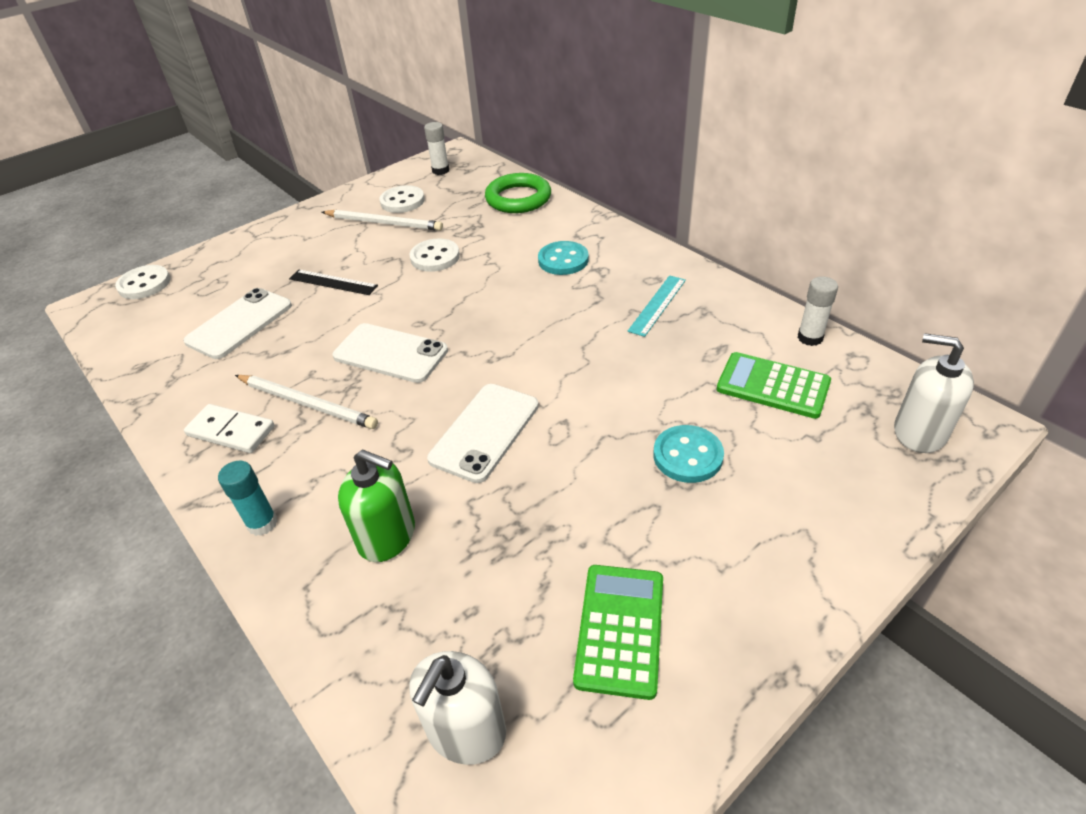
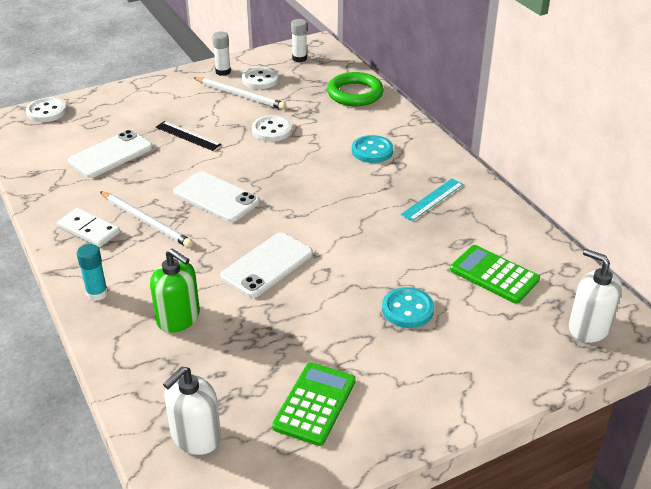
camera: 10 degrees right, 5 degrees down
white glue stick [798,277,838,346] -> white glue stick moved to [212,32,231,76]

